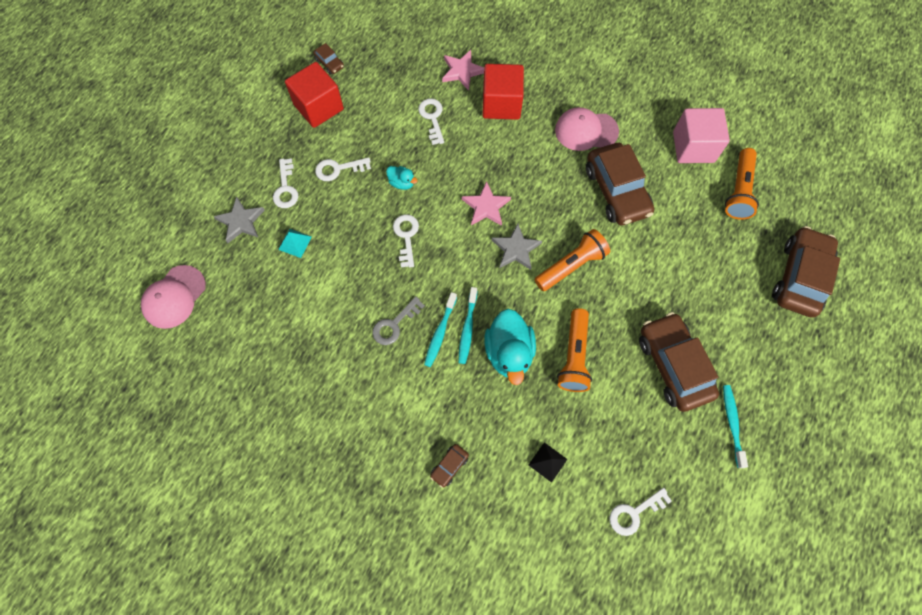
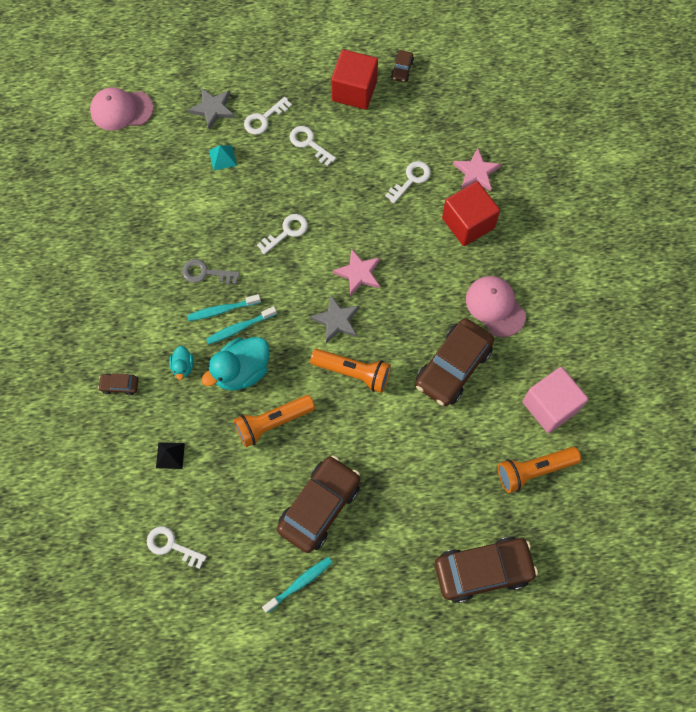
camera: 55 degrees right, 0 degrees up
turquoise duck [386,166,418,190] -> turquoise duck moved to [169,346,194,380]

